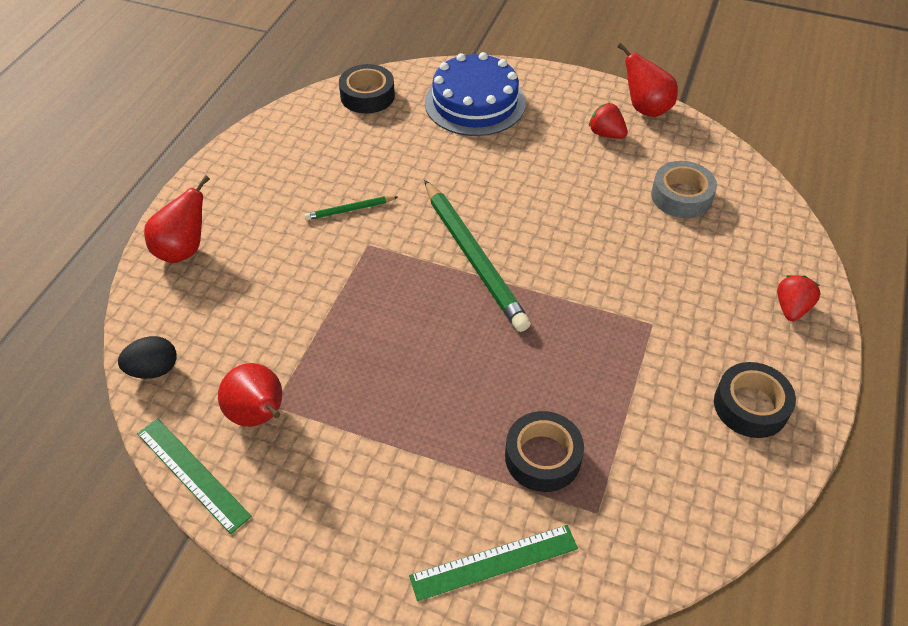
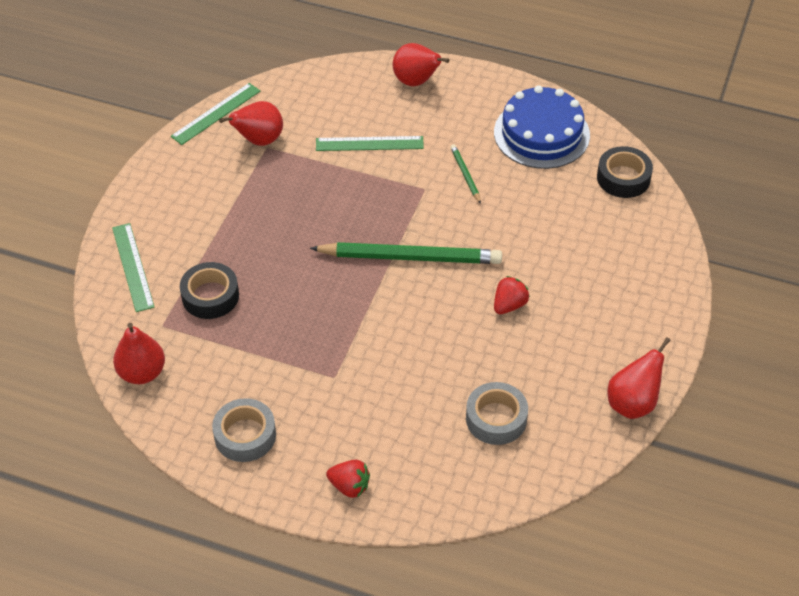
camera: 90 degrees right, 0 degrees up
black egg [118,336,177,379] -> none
green pencil [424,180,531,332] -> green pencil turned 150 degrees counterclockwise [310,242,502,264]
blue cake [425,52,526,136] -> blue cake moved to [494,86,590,169]
red strawberry [589,103,628,139] -> red strawberry moved to [494,276,530,314]
black tape [714,362,796,438] -> grey tape [212,398,276,462]
none -> red pear [113,323,165,384]
none -> green ruler [316,136,424,151]

